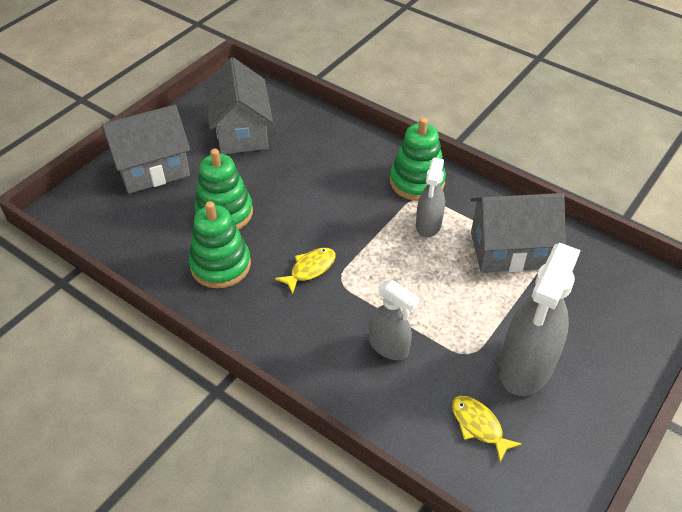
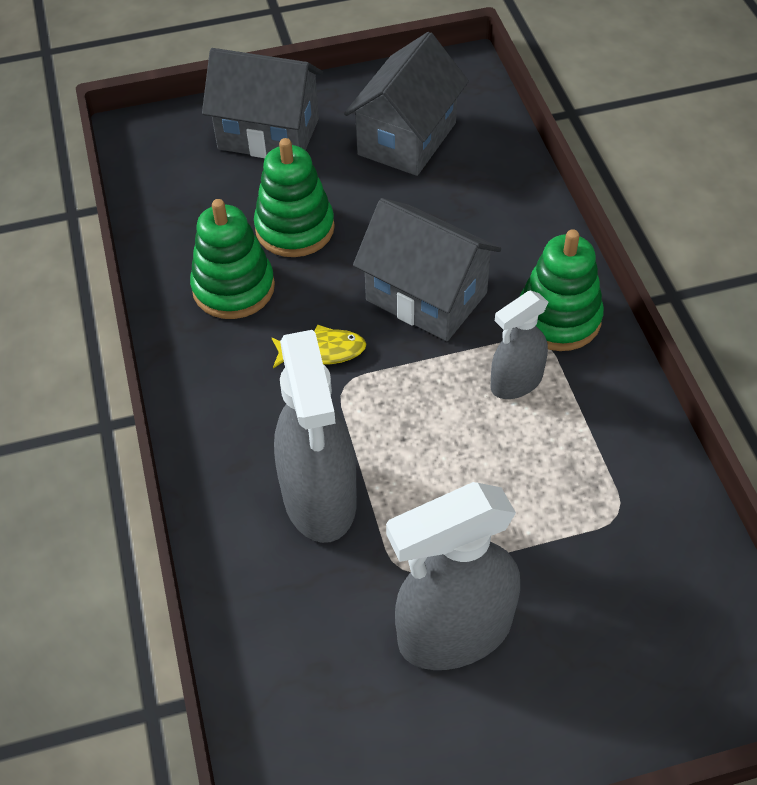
camera: 40 degrees right, 5 degrees up
grey spray bottle [369,280,420,360] -> grey spray bottle [274,330,357,543], size x1.74
yellow fish [452,396,522,462] -> none
grey house [471,193,566,273] -> grey house moved to [353,198,501,341]

